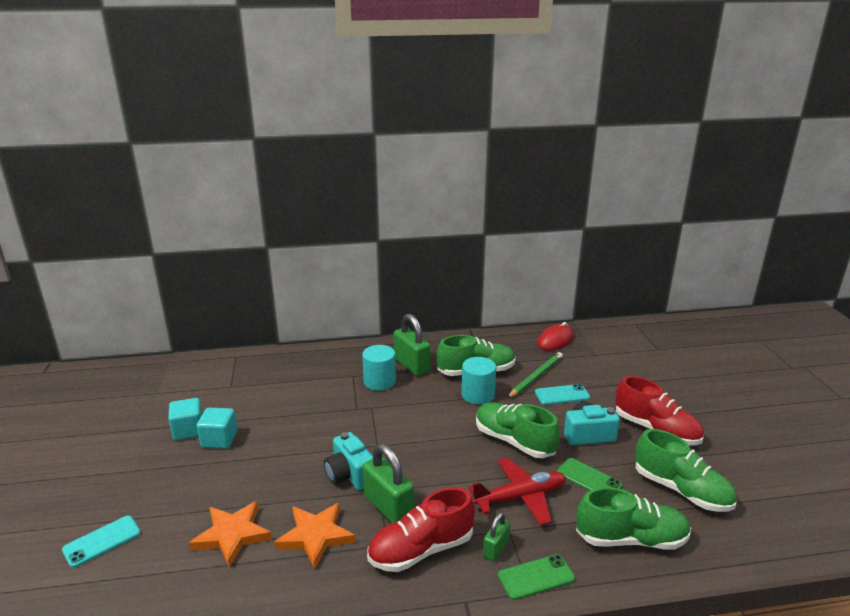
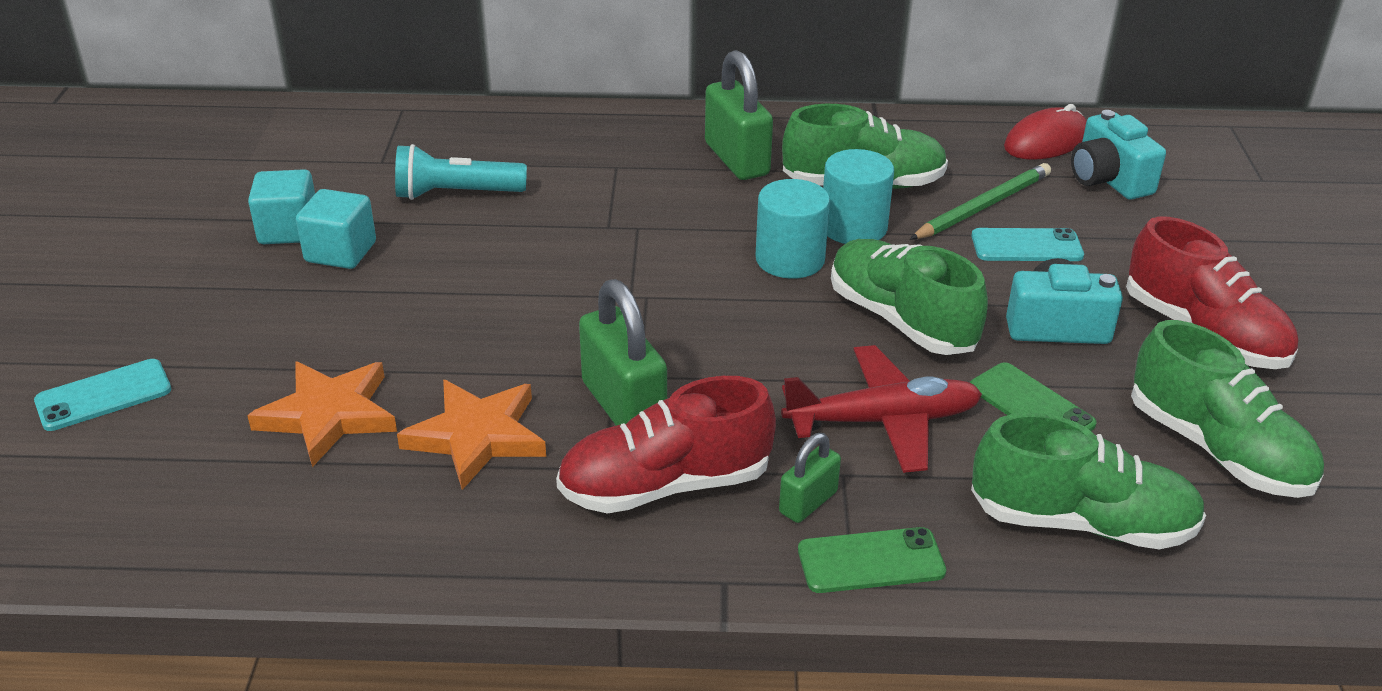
camera: 10 degrees right, 10 degrees up
turquoise camera [324,432,373,490] -> turquoise camera moved to [1071,110,1166,200]
turquoise cylinder [362,345,396,391] -> turquoise cylinder moved to [755,179,830,279]
none -> turquoise flashlight [395,144,527,200]

